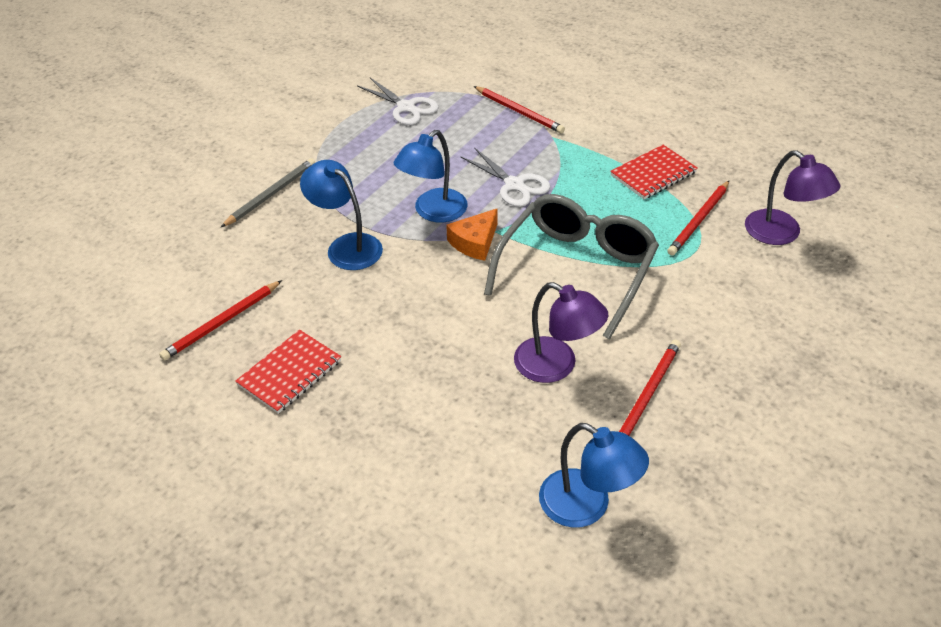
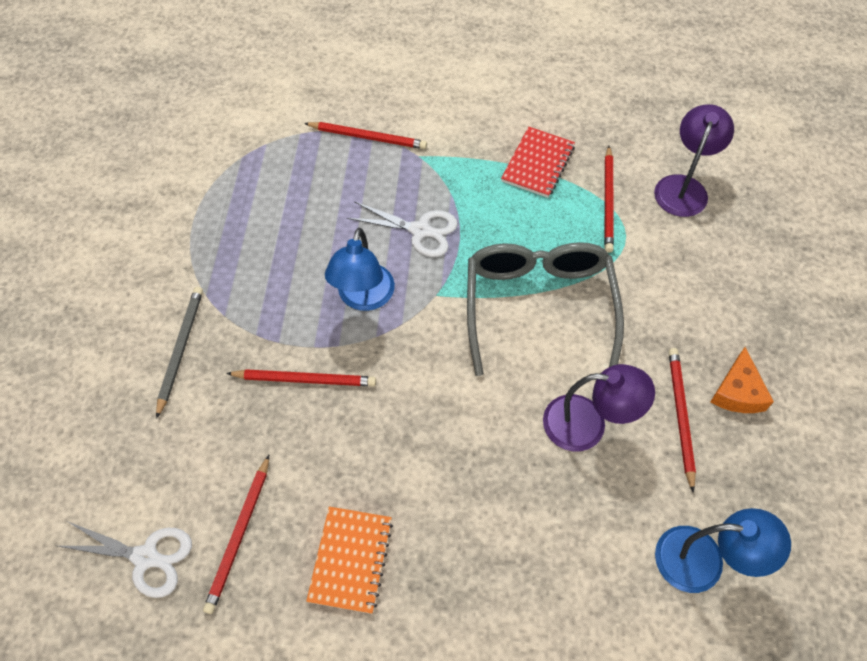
camera: 30 degrees left, 15 degrees up
red notebook [235,330,341,414] -> orange notebook [306,507,393,614]
blue lamp [300,160,383,270] -> red pencil [226,369,376,386]
white scissors [357,78,439,125] -> white scissors moved to [58,521,192,598]
orange cheese [446,208,498,261] -> orange cheese moved to [710,347,774,413]
purple lamp [745,150,840,245] -> purple lamp turned 90 degrees counterclockwise [654,104,734,217]

